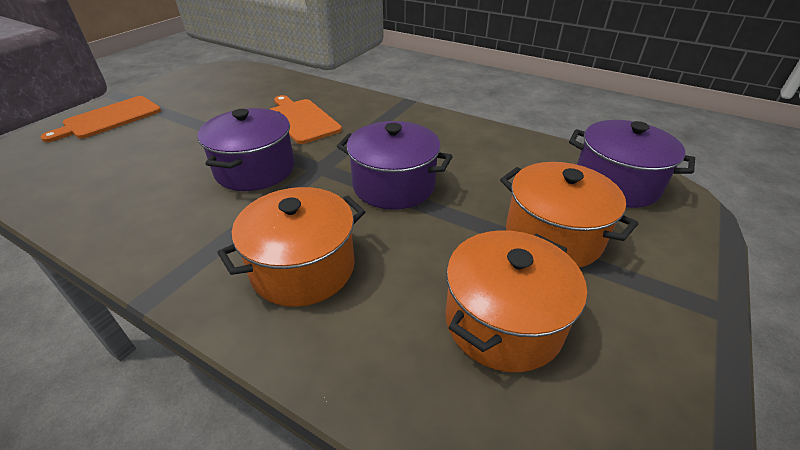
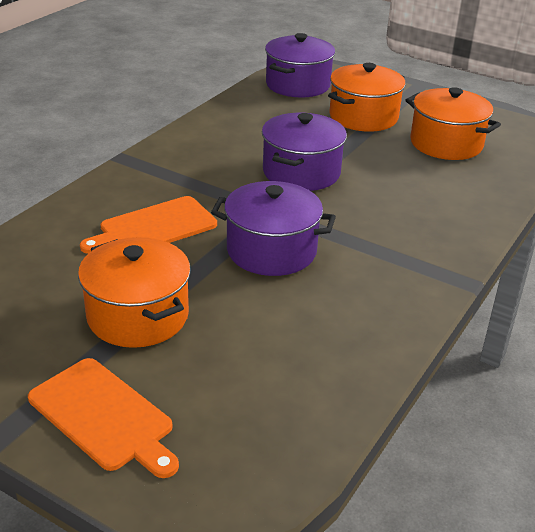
camera: 90 degrees left, 5 degrees down
orange pot [217,187,365,307] -> orange pot moved to [78,237,191,348]

